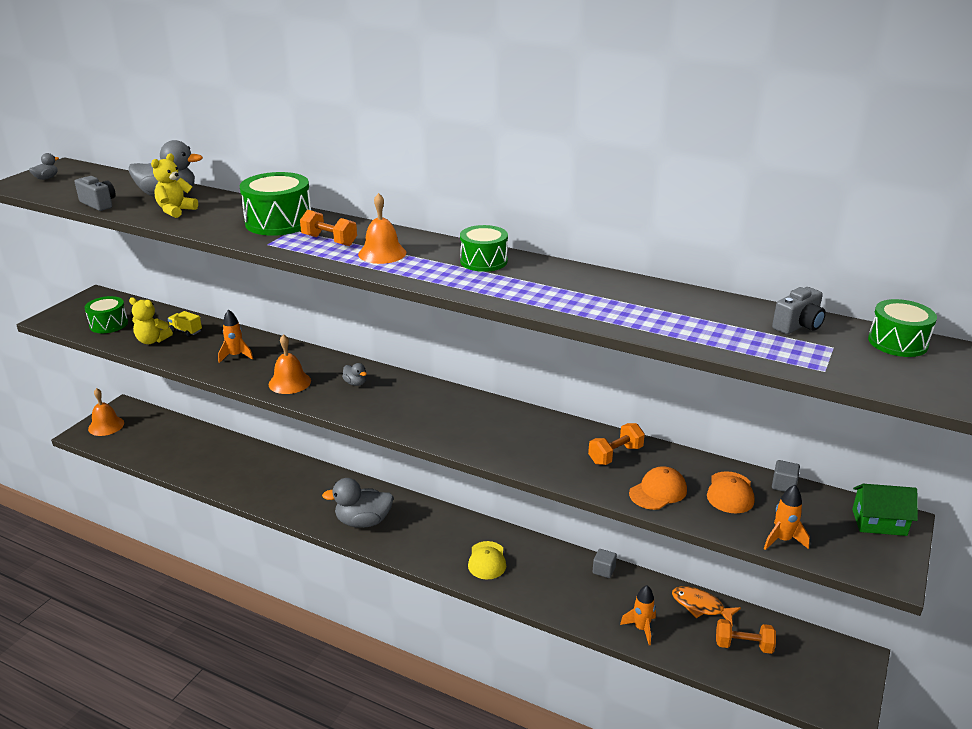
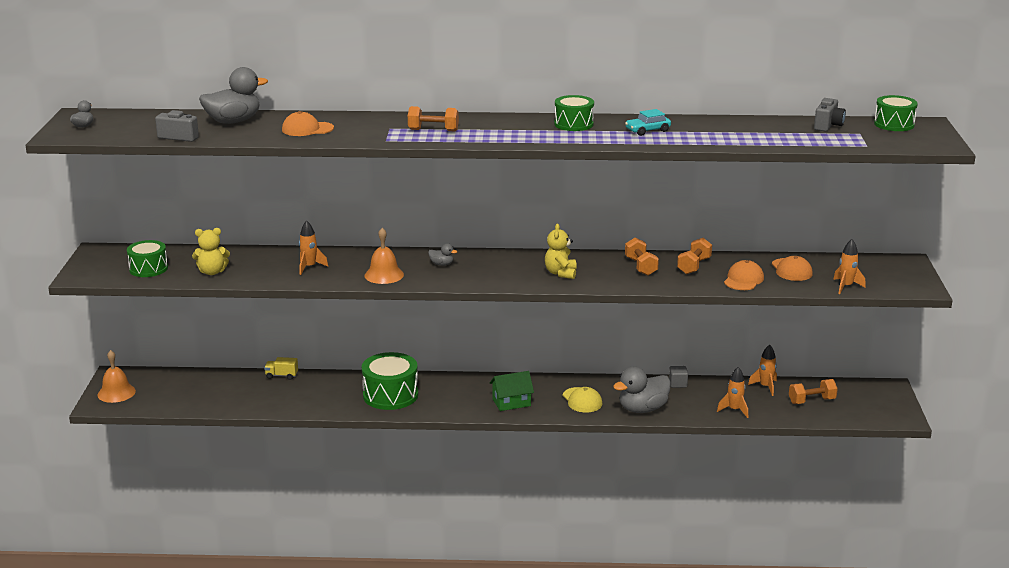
camera: 25 degrees left, 5 degrees down
yellow teddy bear [151,153,198,218] -> yellow teddy bear moved to [545,224,577,279]
yellow truck [168,311,202,337] -> yellow truck moved to [264,357,298,380]
green drum [239,172,311,236] -> green drum moved to [362,352,418,410]
grey duck [322,478,394,528] -> grey duck moved to [613,367,671,413]
orange bell [358,193,406,264] -> none
orange fish [672,586,741,626] -> orange rocket [748,345,777,396]
grey cube [772,460,800,492] -> none
green house [852,484,918,536] -> green house moved to [490,371,534,411]
none -> orange cap [282,111,334,136]
none -> turquoise car [625,109,671,136]
none -> orange dumbbell [625,238,659,276]

